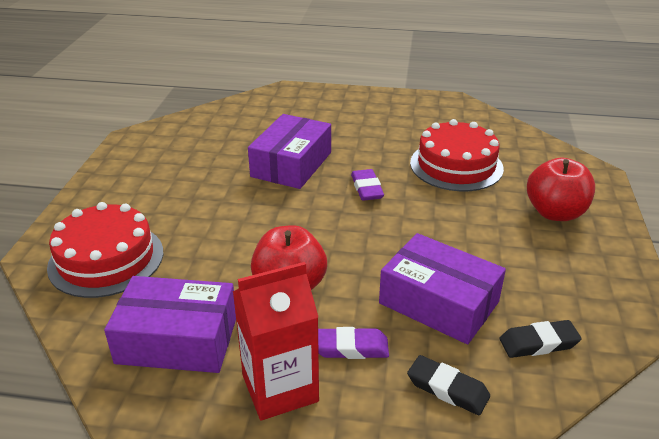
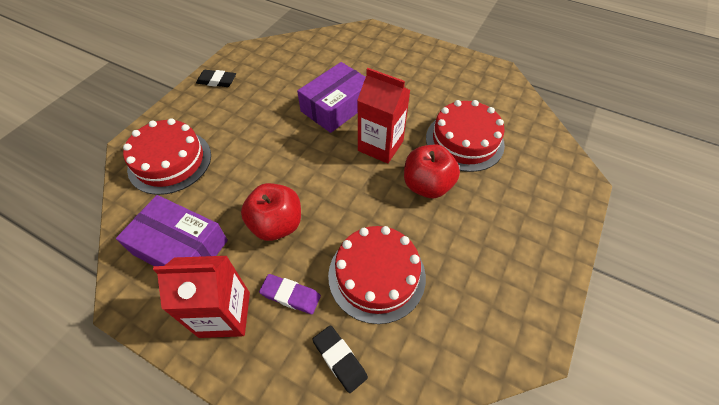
camera: 20 degrees right, 20 degrees up
purple eraser [351,169,384,201] -> red carton [357,68,410,164]
purple box [379,233,506,344] -> red cake [328,226,426,324]
black eraser [499,320,582,358] -> black eraser moved to [196,70,236,87]
red apple [527,158,595,221] -> red apple moved to [404,145,460,198]

